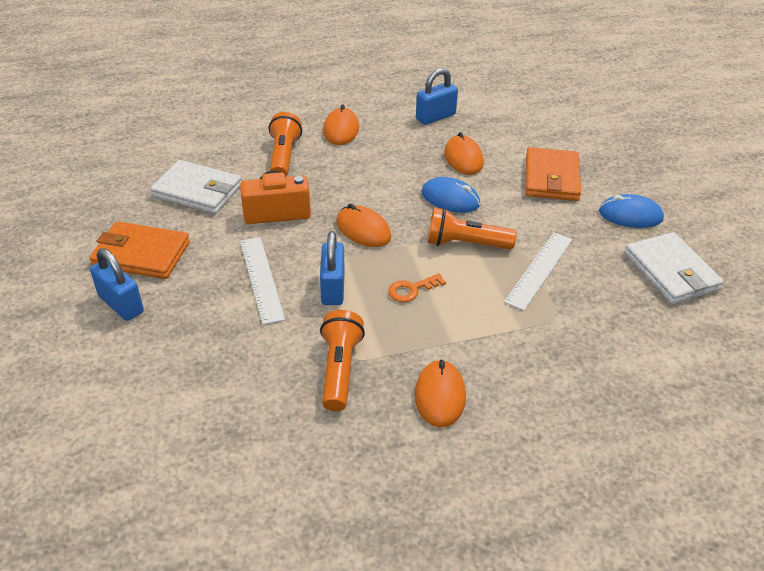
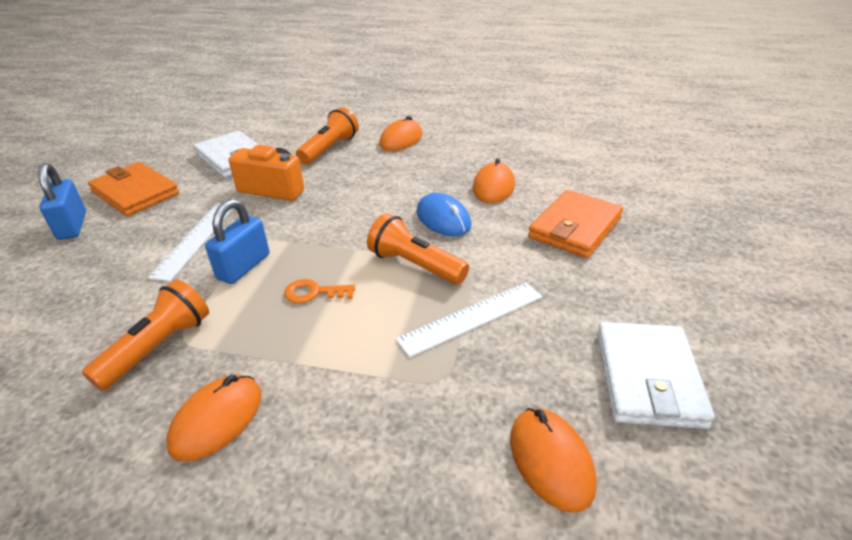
camera: 30 degrees right, 5 degrees down
orange mouse [336,204,391,247] -> orange mouse moved to [510,408,597,513]
blue padlock [416,68,458,125] -> none
blue mouse [599,194,664,228] -> none

